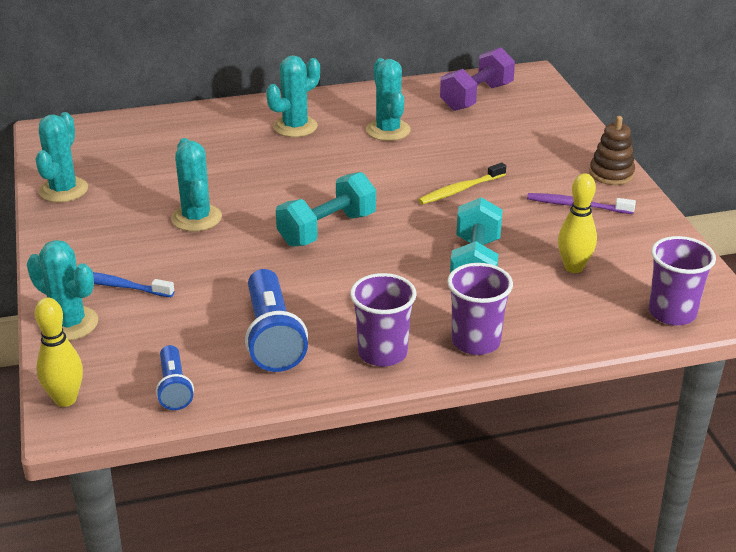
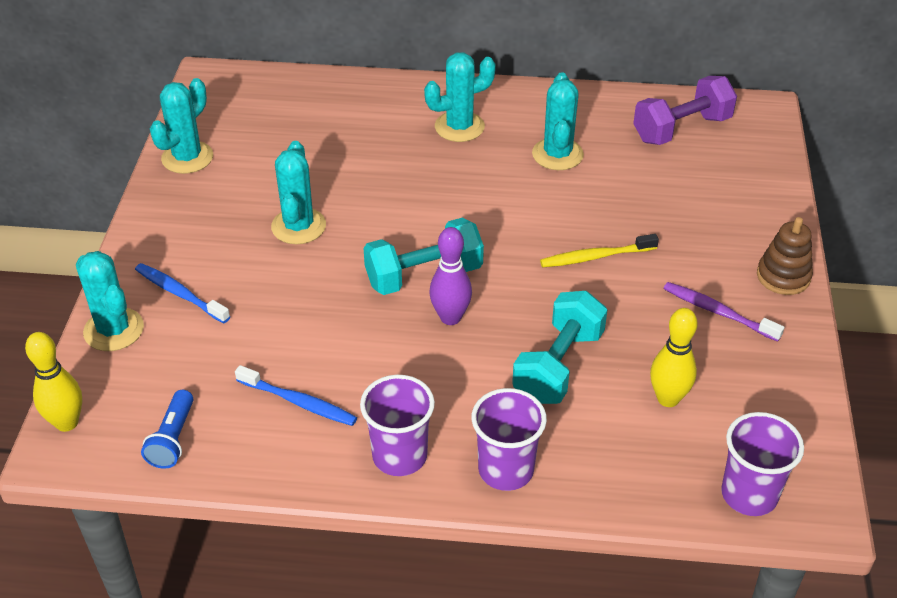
camera: 20 degrees right, 10 degrees up
blue flashlight [245,269,308,372] -> blue toothbrush [235,365,357,426]
none -> purple bowling pin [429,227,472,325]

